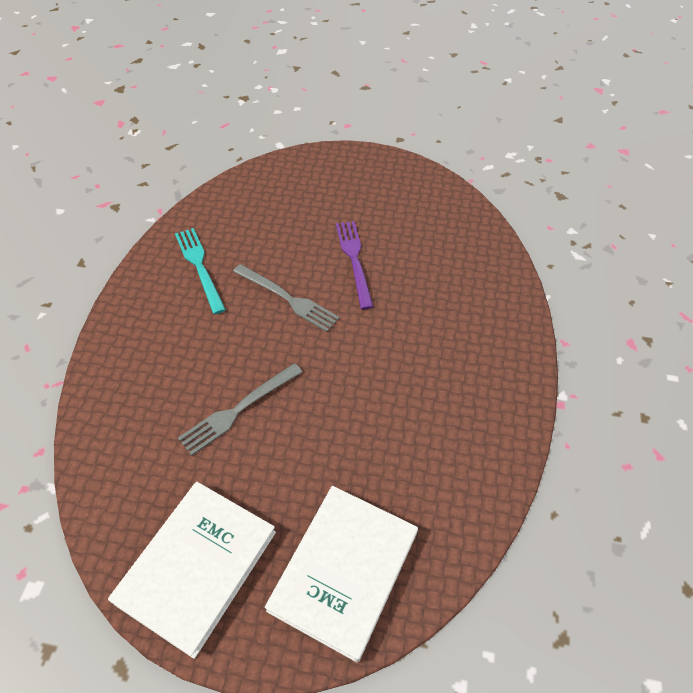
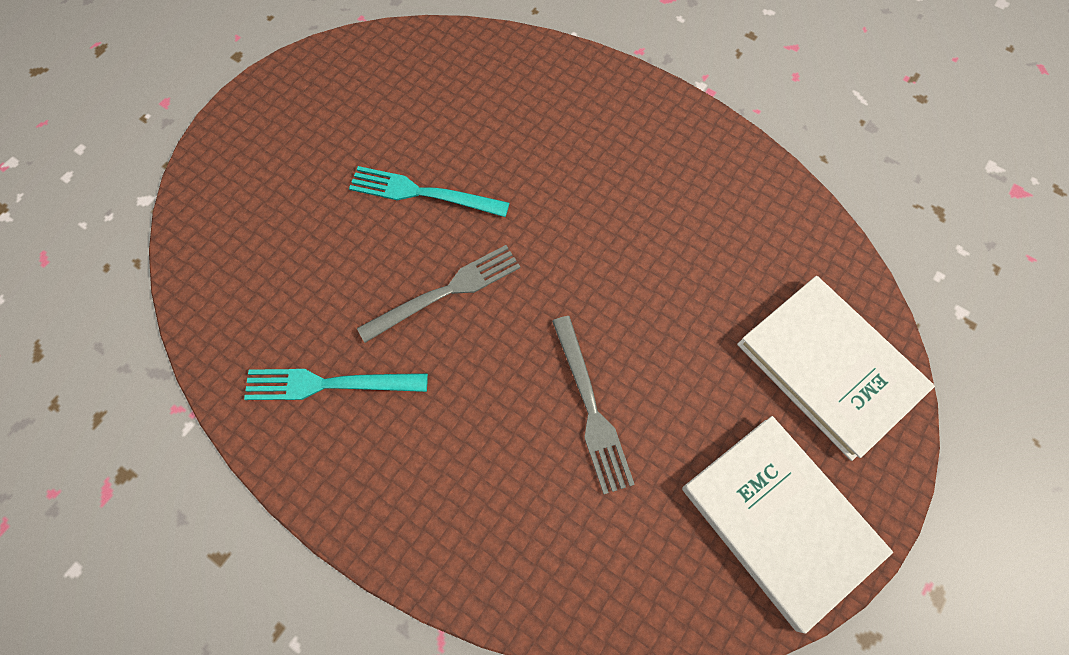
camera: 65 degrees left, 15 degrees up
purple fork [336,221,373,309] -> turquoise fork [349,166,509,217]

